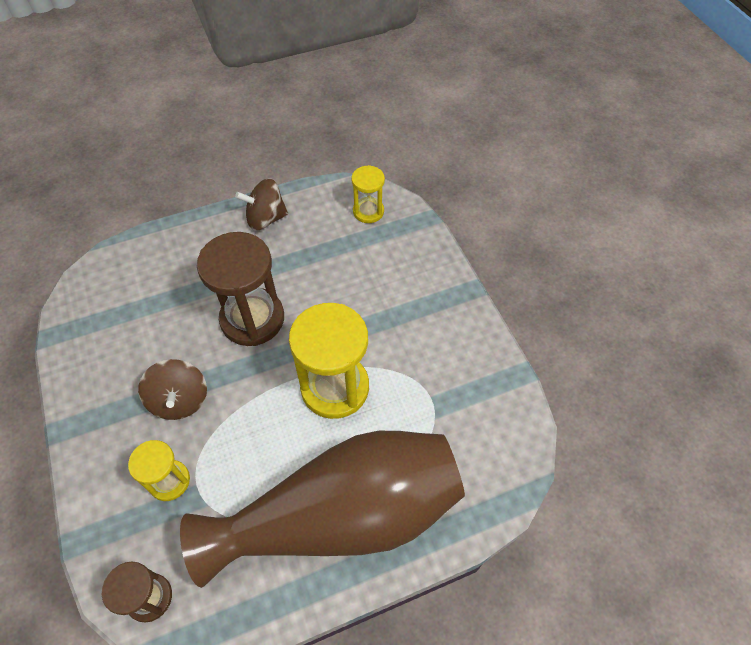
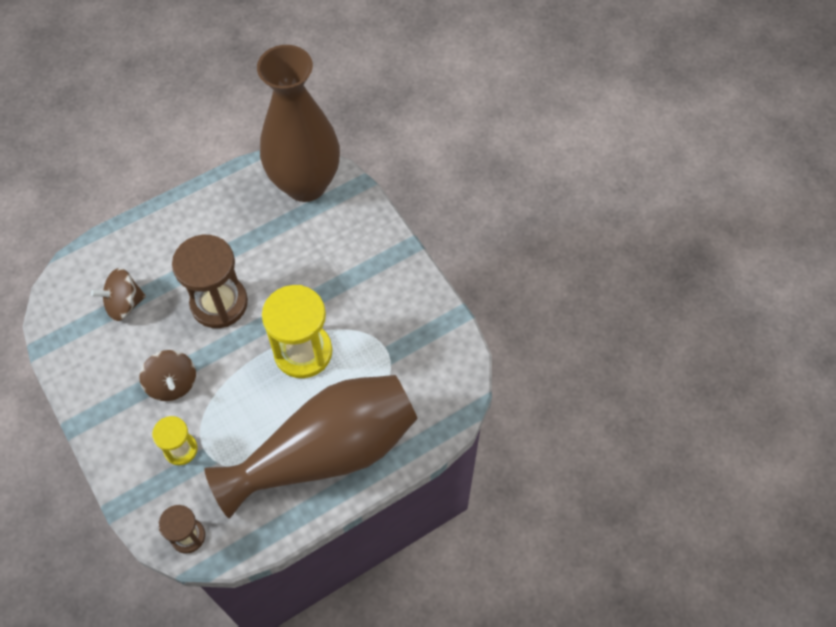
camera: 10 degrees left, 5 degrees up
brown spinning top [235,178,288,231] -> brown spinning top moved to [91,268,146,321]
yellow hourglass [351,165,385,223] -> brown vase [257,45,340,202]

